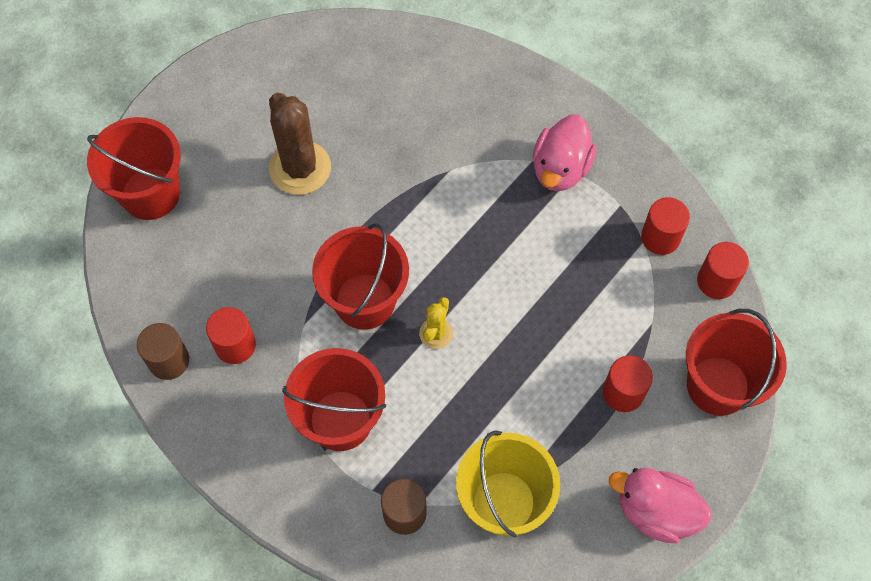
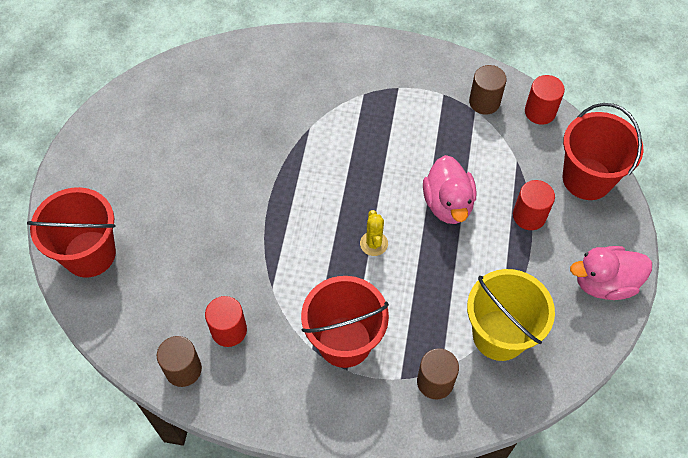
camera: 30 degrees left, 5 degrees down
brown cactus [269,93,331,195] -> none
red bucket [312,223,409,330] -> none
pink duck [533,114,597,191] -> pink duck moved to [423,155,476,224]
red cylinder [641,197,690,255] -> brown cylinder [469,65,507,115]

